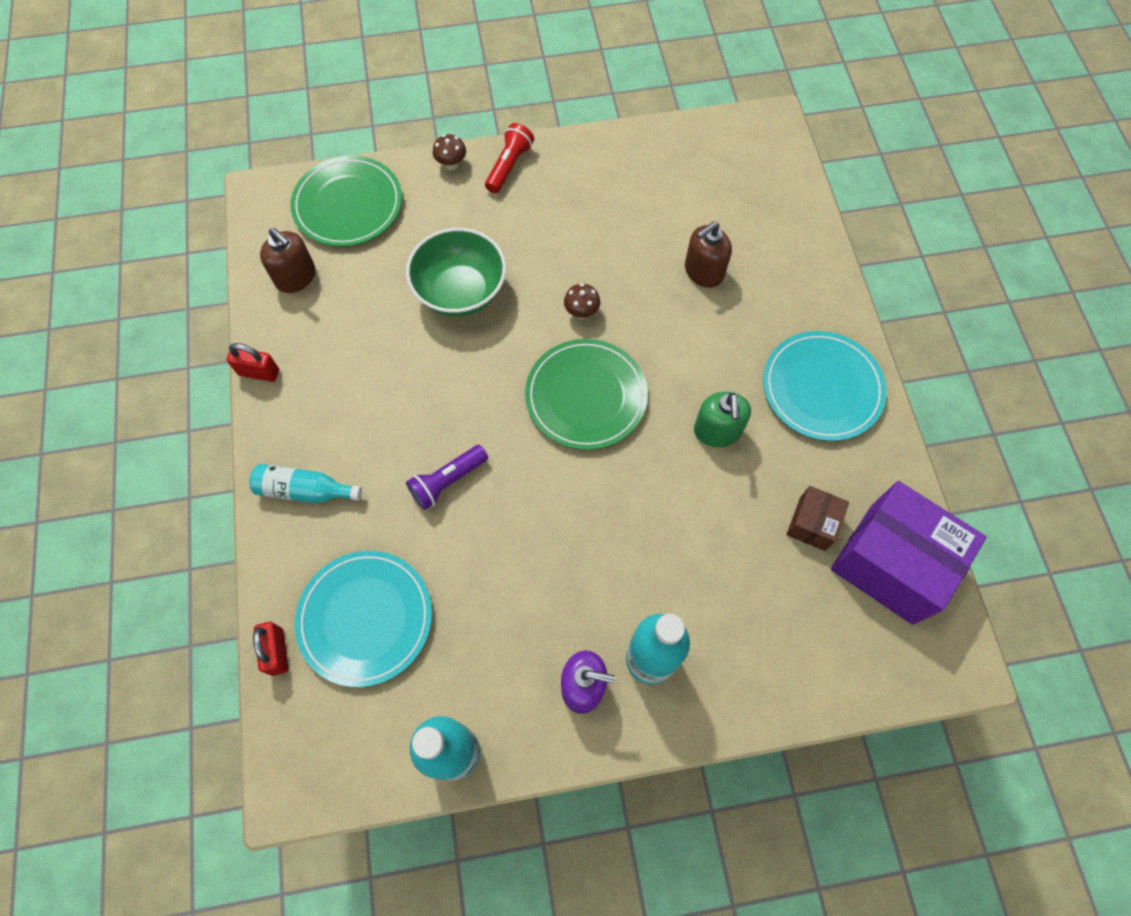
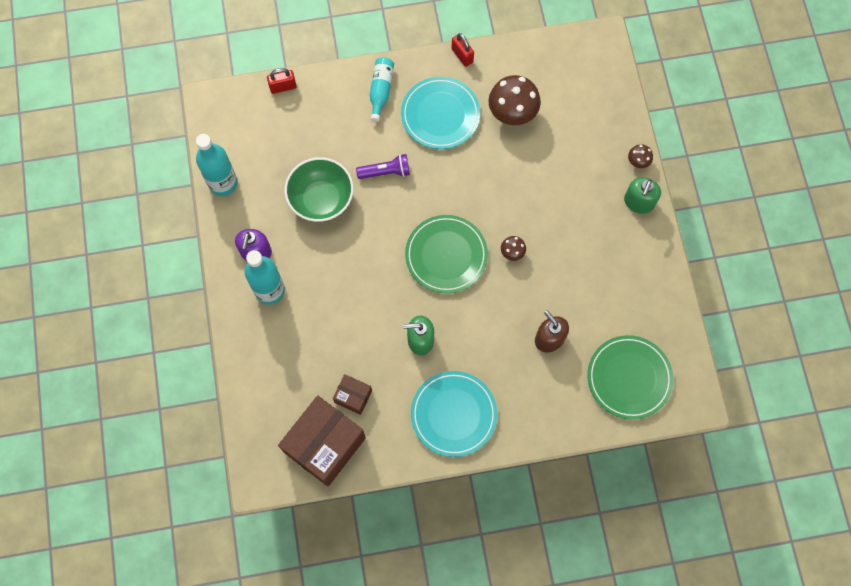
camera: 90 degrees right, 5 degrees up
red padlock [227,343,279,382] -> red padlock turned 45 degrees counterclockwise [452,33,474,67]
brown soap dispenser [260,228,315,293] -> none
green plate [290,156,402,247] -> green plate moved to [587,335,673,420]
turquoise plate [295,551,432,687] -> turquoise plate moved to [401,77,480,149]
green bowl [406,228,506,317] -> green bowl moved to [284,157,354,222]
purple flashlight [406,445,488,510] -> purple flashlight turned 120 degrees clockwise [356,154,410,179]
red flashlight [485,123,534,193] -> green soap dispenser [624,177,661,214]
purple box [831,481,987,625] -> brown box [278,396,366,486]
none -> brown mushroom [488,75,541,125]

